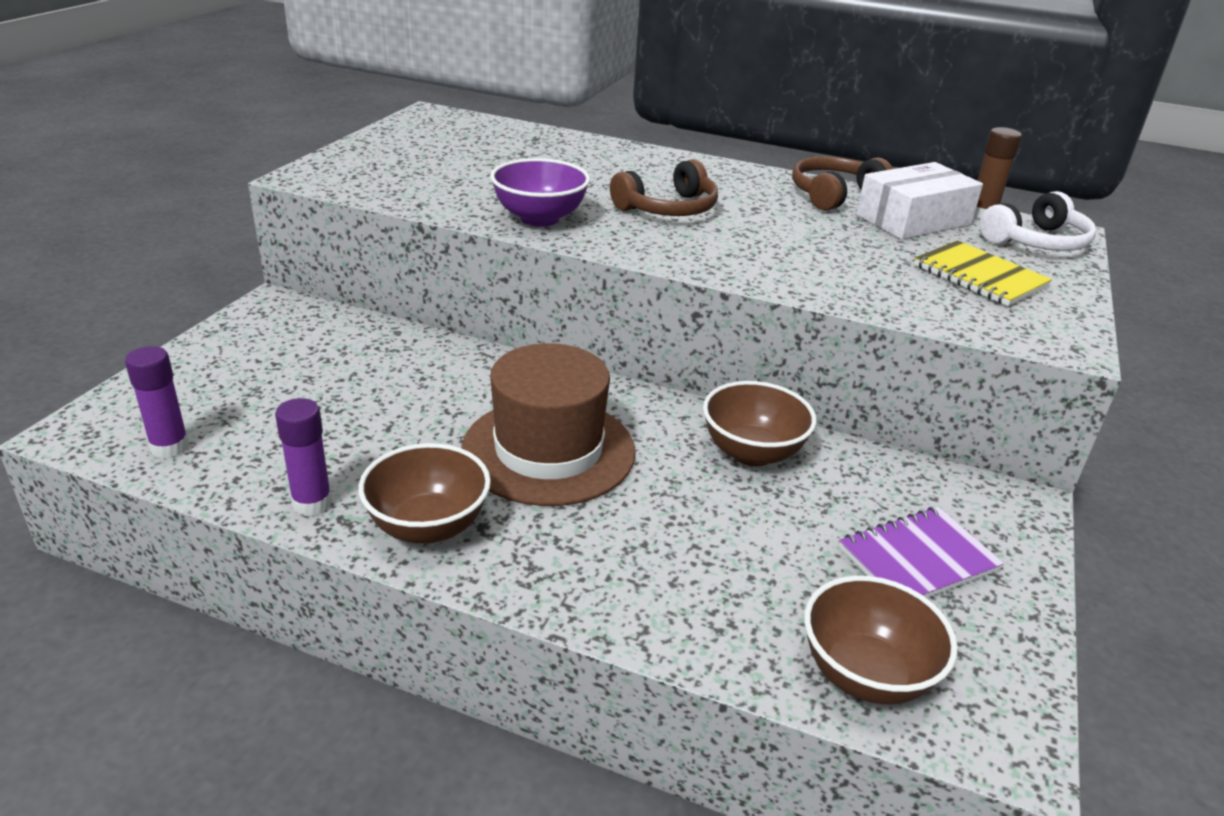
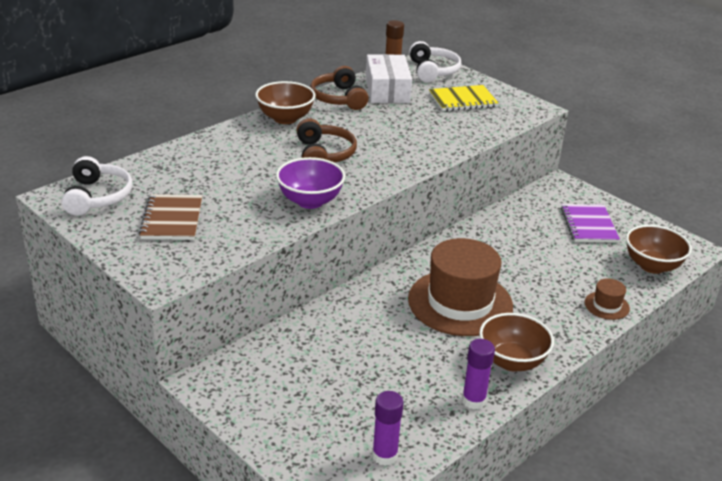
camera: 65 degrees left, 0 degrees up
brown bowl [703,381,816,466] -> brown bowl moved to [255,81,316,124]
none -> white headphones [62,156,133,216]
none -> brown notebook [139,194,202,240]
none -> brown hat [585,278,630,320]

